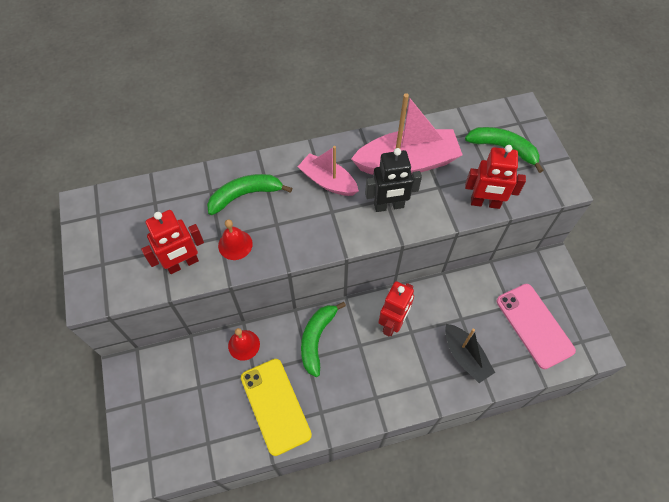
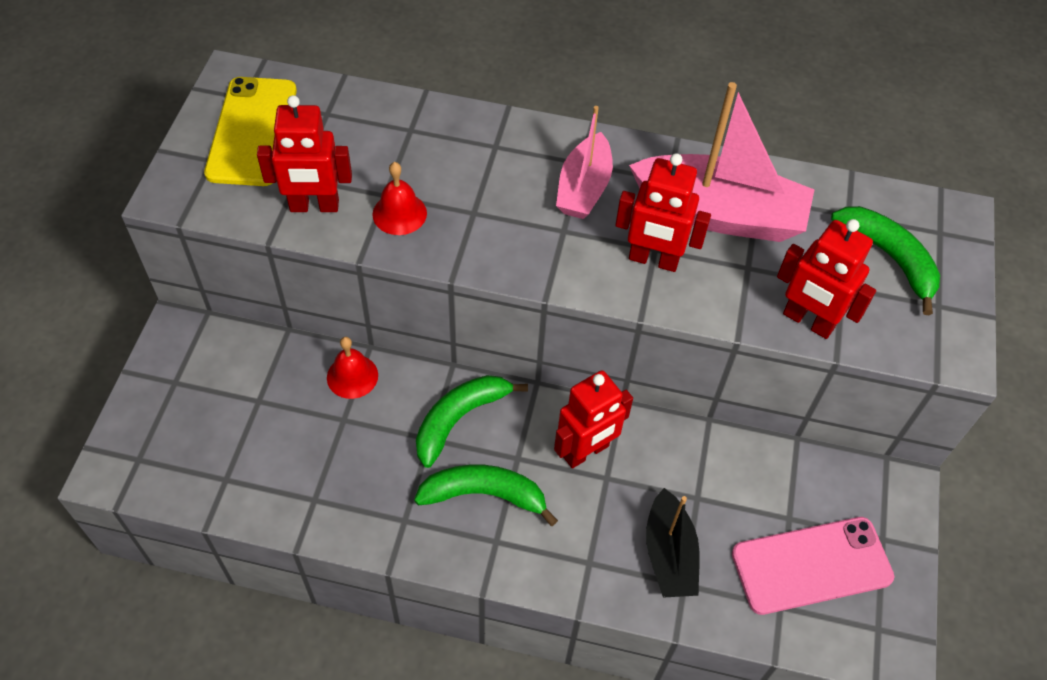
camera: 25 degrees right, 5 degrees down
green banana [207,174,292,215] -> green banana moved to [414,465,558,526]
yellow phone [241,359,312,456] -> yellow phone moved to [204,77,297,186]
pink boat [298,146,359,196] -> pink boat turned 135 degrees counterclockwise [556,106,613,219]
black robot [365,148,422,212] -> red robot [615,153,711,272]
pink phone [497,284,576,369] -> pink phone turned 75 degrees clockwise [732,517,894,615]

